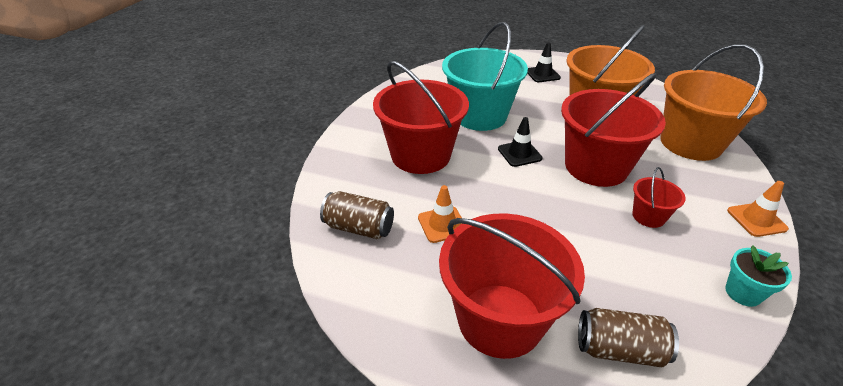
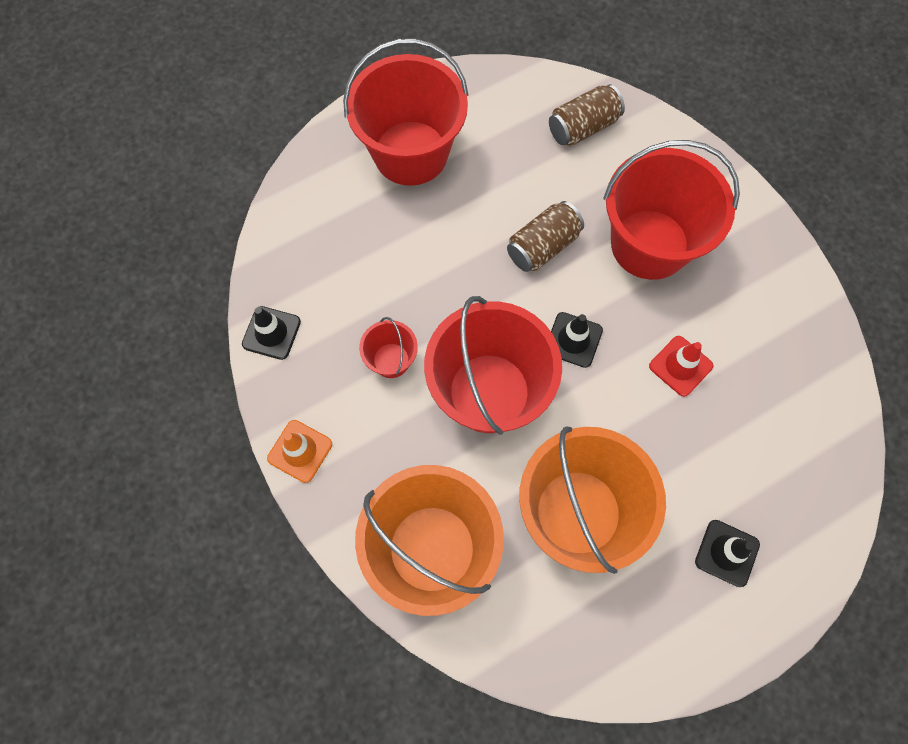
camera: 130 degrees right, 30 degrees up
orange traffic cone [418,185,462,243] -> none
turquoise bucket [442,22,528,131] -> red traffic cone [649,336,713,397]
brown can [578,308,679,367] -> brown can moved to [507,201,584,272]
turquoise flower pot [725,245,792,307] -> black traffic cone [242,306,301,360]

